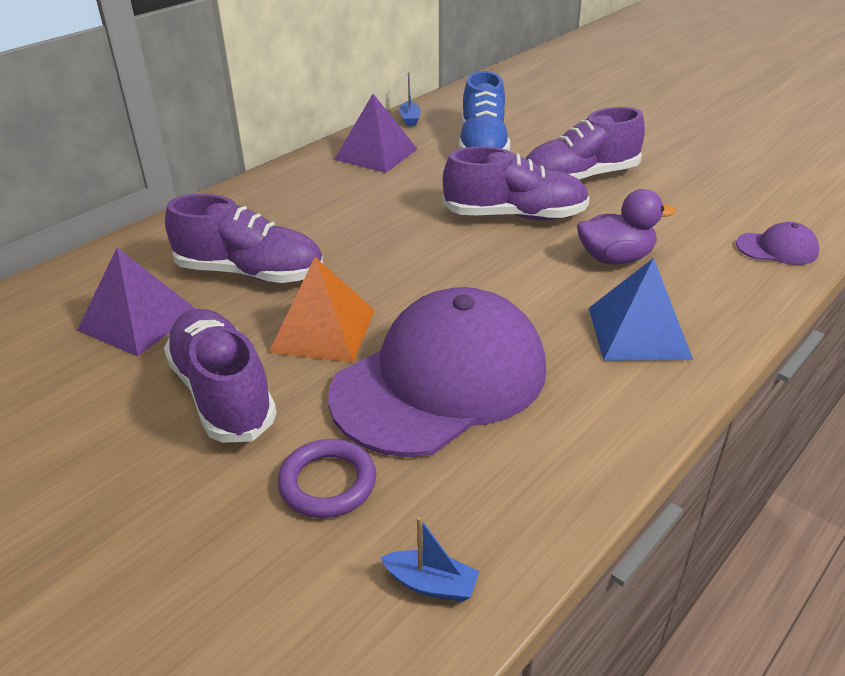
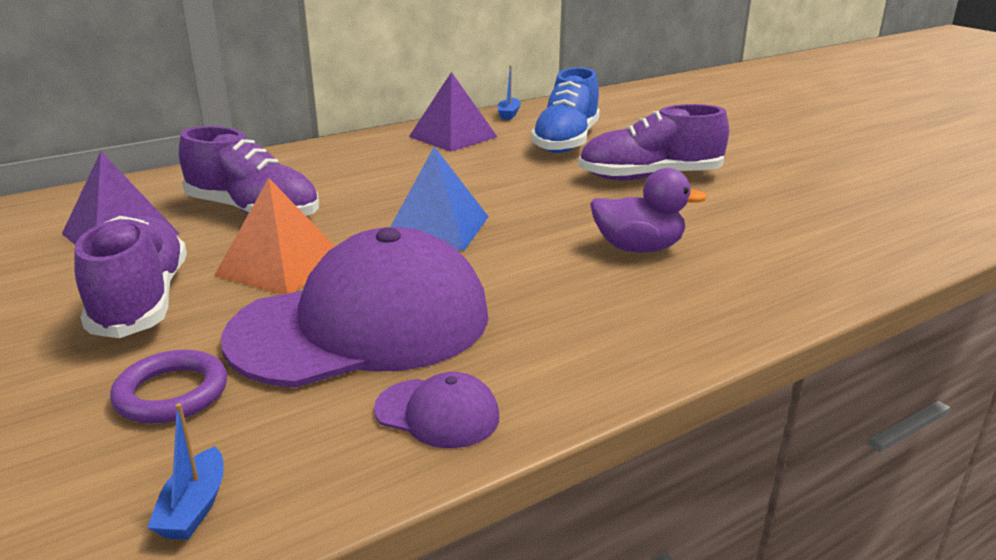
camera: 15 degrees right, 10 degrees down
blue boat [380,517,479,602] -> blue boat turned 60 degrees clockwise [147,403,224,540]
purple shoe [442,146,590,220] -> none
blue pyramid [589,258,693,361] -> blue pyramid moved to [390,147,489,251]
purple cap [736,222,819,265] -> purple cap moved to [374,372,499,448]

